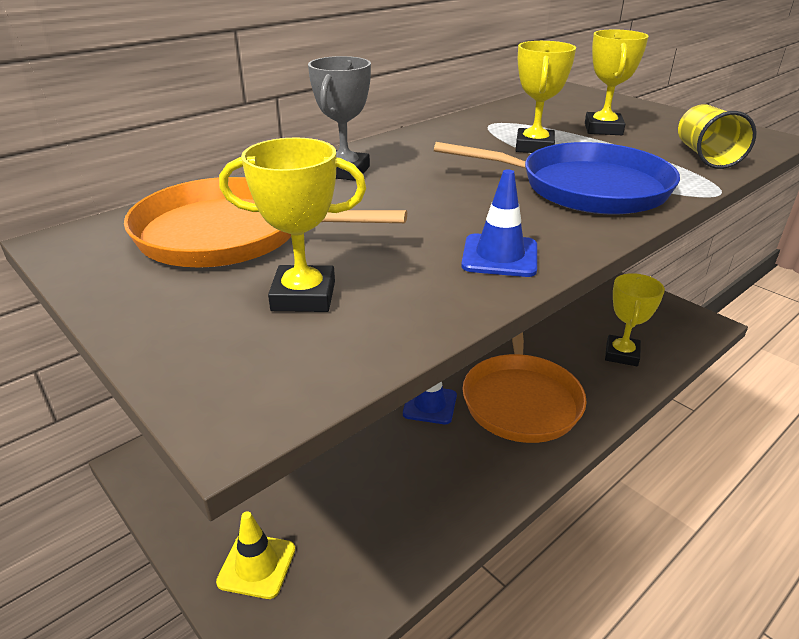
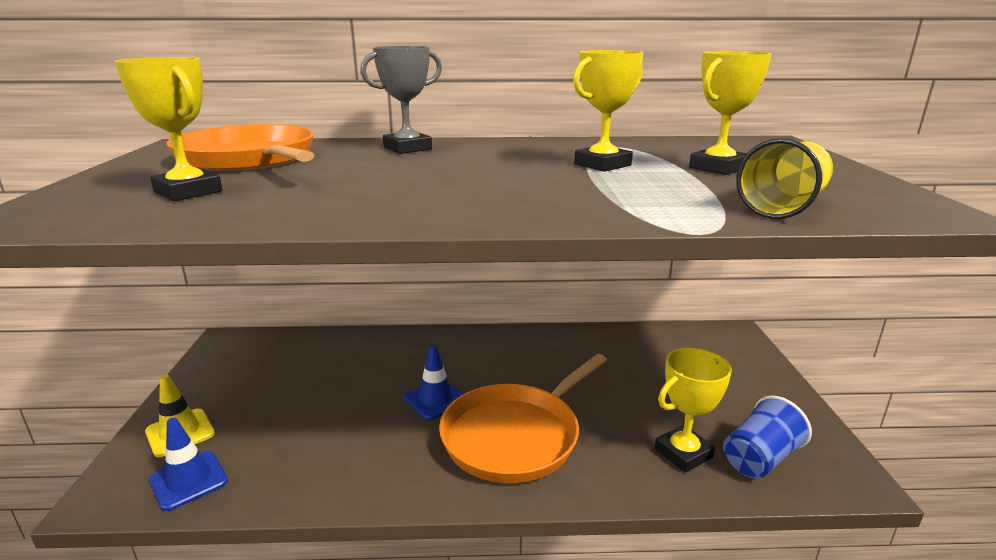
camera: 40 degrees right, 10 degrees down
blue pan [434,142,680,215] -> none
blue traffic cone [461,169,537,277] -> blue traffic cone moved to [150,418,228,511]
none -> blue cup [723,396,812,479]

